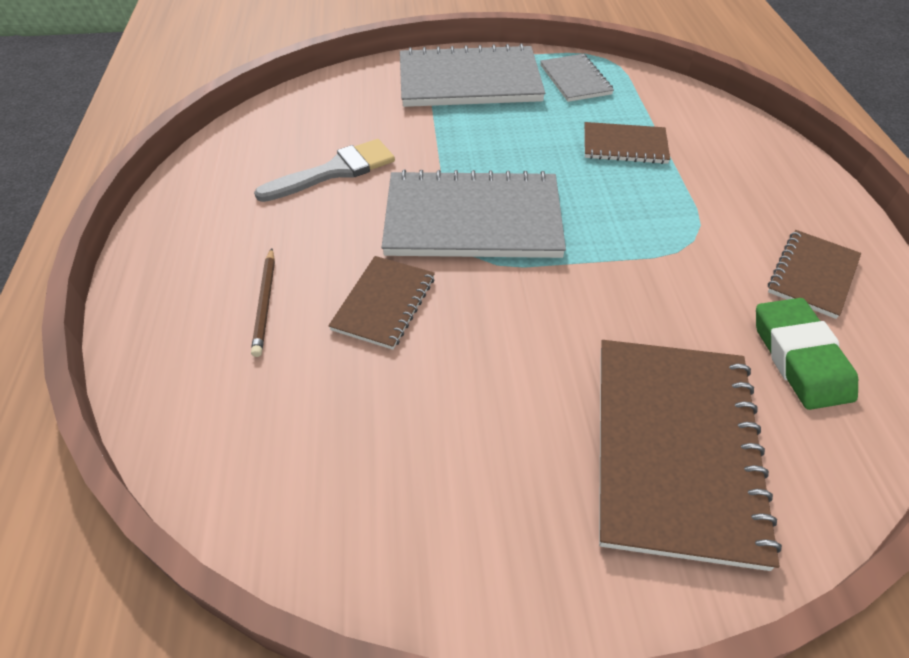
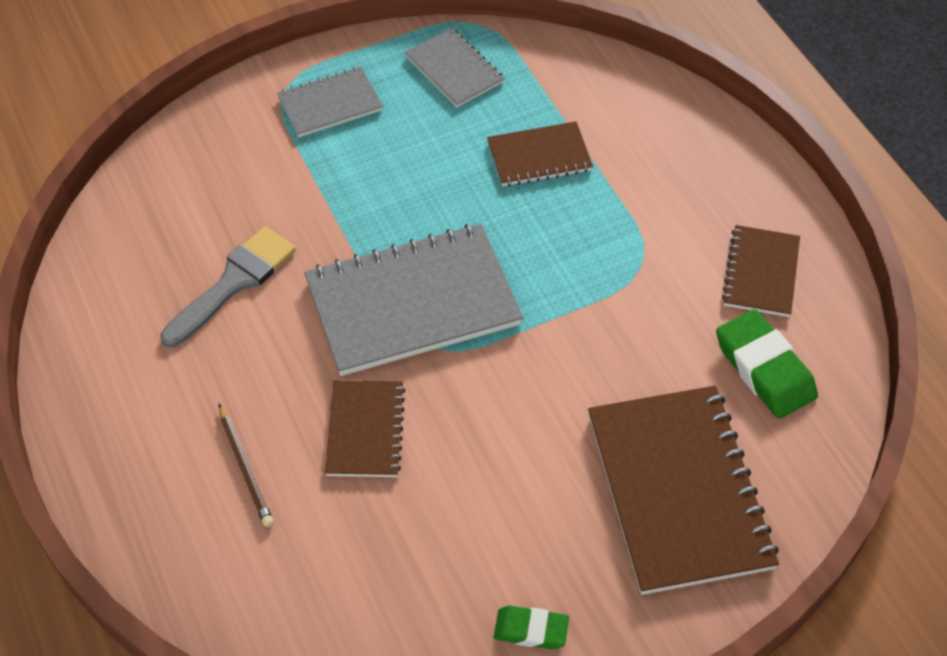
camera: 20 degrees left, 5 degrees up
grey notebook [400,43,545,107] -> grey notebook [277,67,383,138], size x0.53
none -> green eraser [494,606,569,649]

